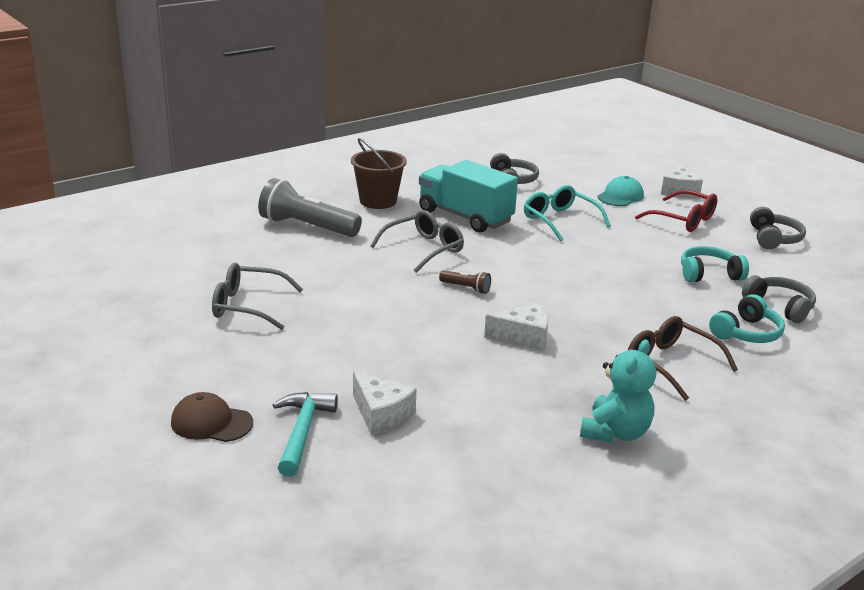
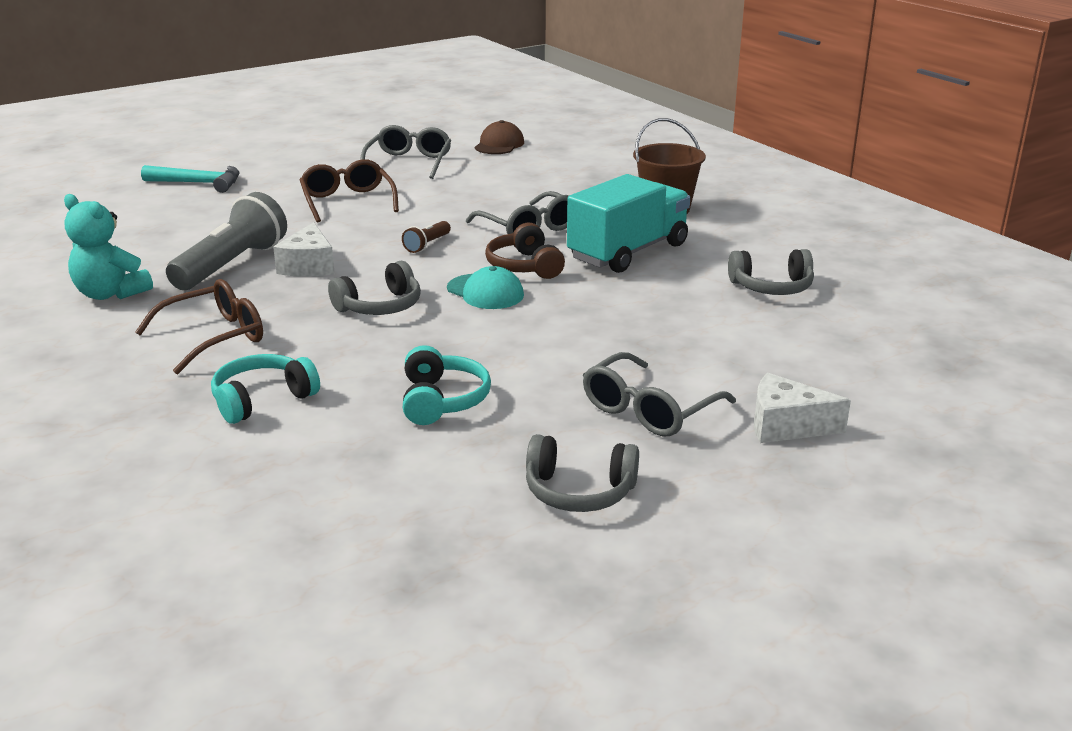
camera: 95 degrees right, 0 degrees up
brown cap [171,392,253,442] -> brown cap moved to [475,120,524,154]
grey flashlight [258,178,362,237] -> grey flashlight moved to [166,192,287,290]
white cheese [353,371,417,435] -> none
turquoise glasses [524,185,611,242] -> none
turquoise cap [598,176,644,206] -> turquoise cap moved to [447,266,524,309]
red glasses [635,190,717,232] -> grey glasses [583,352,736,436]
turquoise headphones [709,294,785,343] -> turquoise headphones turned 90 degrees clockwise [211,354,320,424]
grey headphones [742,275,816,323] -> grey headphones moved to [328,261,421,315]
none -> brown glasses [300,159,399,223]
none -> brown headphones [485,223,565,279]

